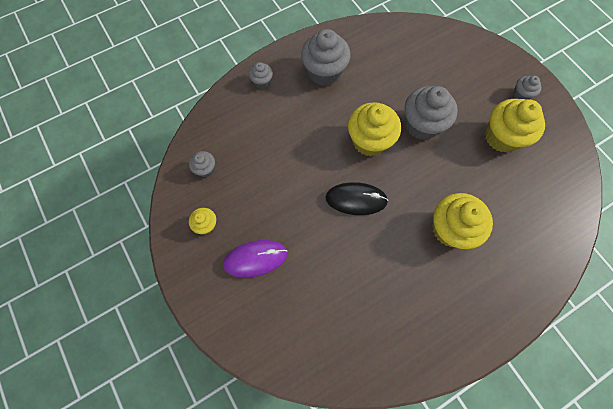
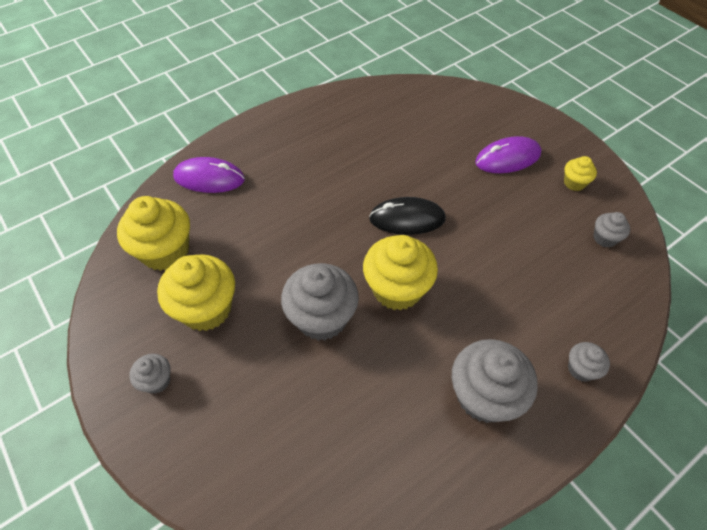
camera: 175 degrees right, 15 degrees down
yellow cupcake [432,193,493,249] -> yellow cupcake moved to [117,196,190,271]
none -> purple mouse [173,157,245,193]

